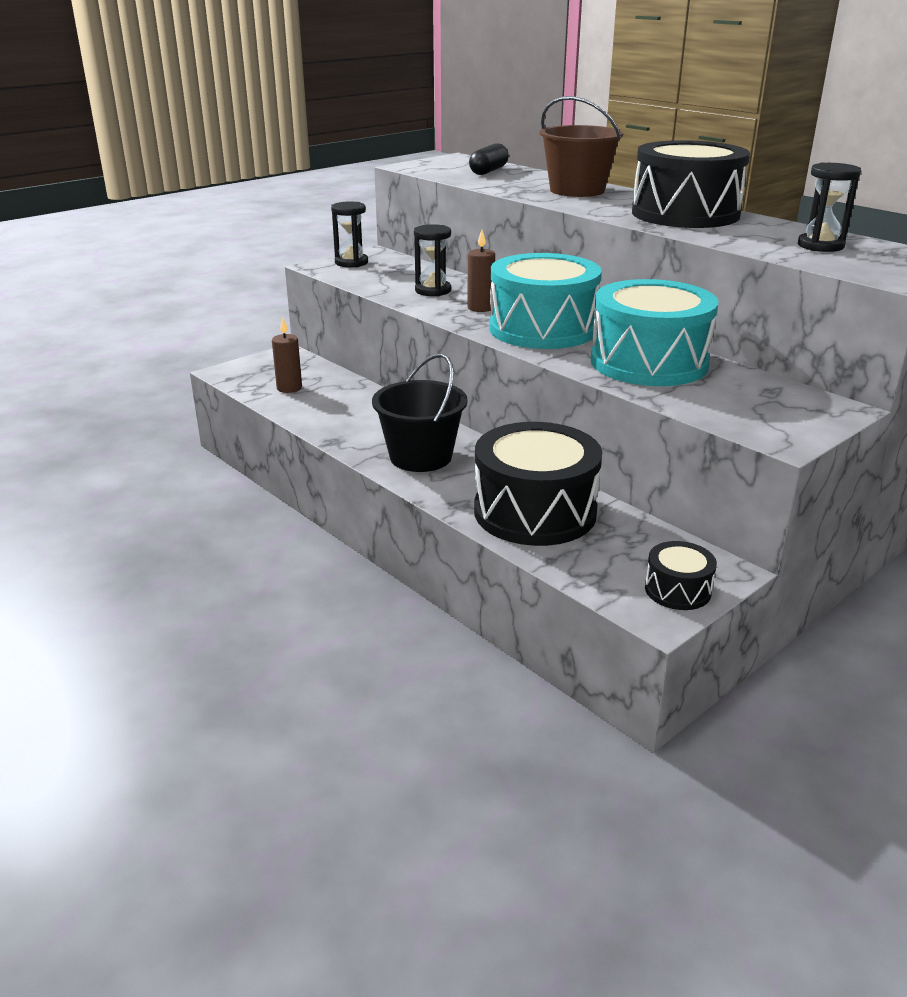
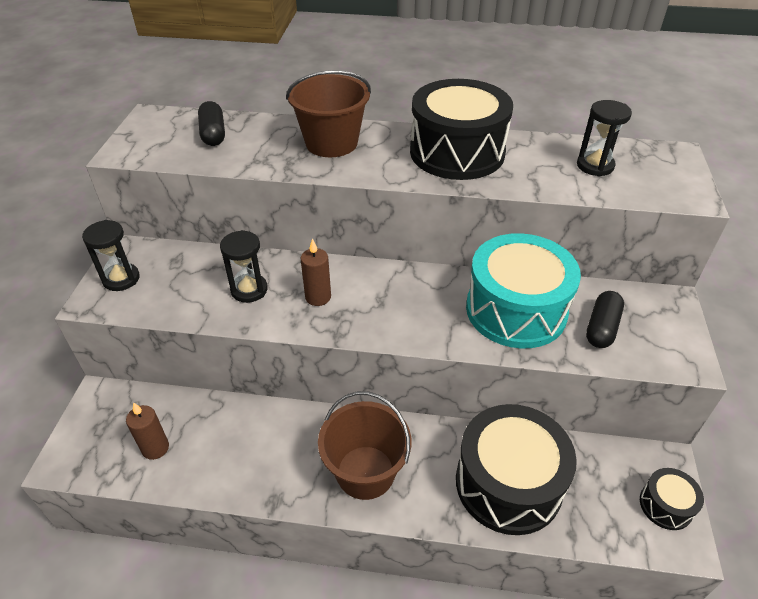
camera: 40 degrees left, 15 degrees up
black bucket [372,354,468,472] -> brown bucket [318,391,411,500]
turquoise drum [489,253,602,349] -> none
none -> black capsule [586,291,624,348]

